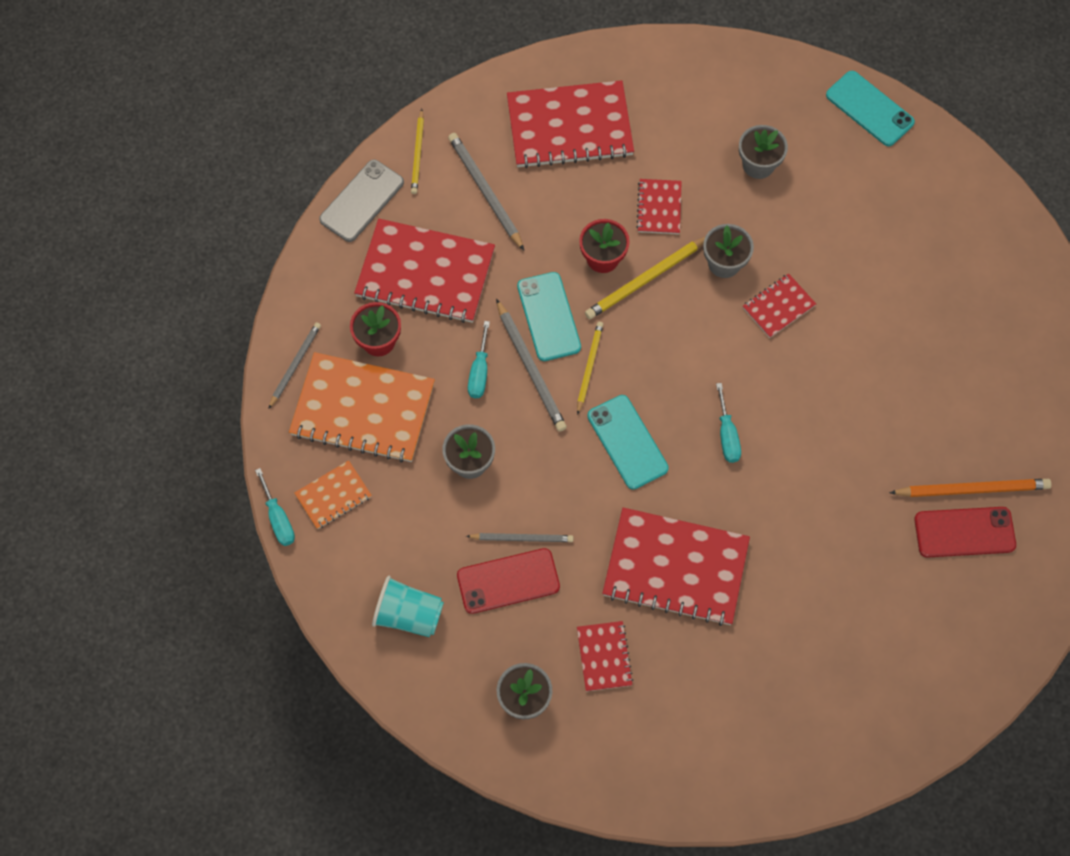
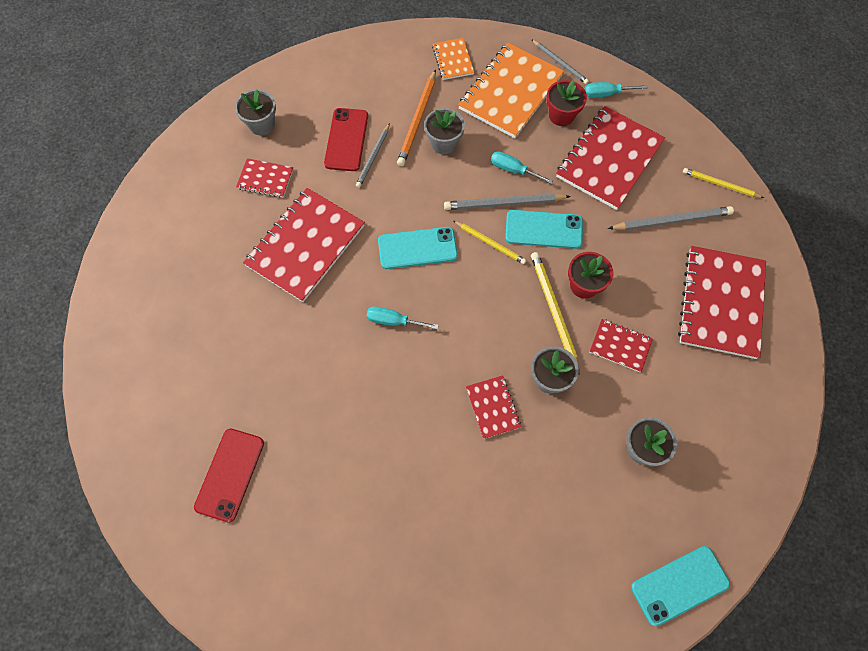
camera: 110 degrees right, 0 degrees up
turquoise screwdriver [255,468,295,546] -> turquoise screwdriver moved to [584,82,648,98]
grey phone [319,160,404,242] -> none
turquoise cup [372,576,444,637] -> none
orange pencil [889,479,1051,497] -> orange pencil moved to [397,70,436,166]

